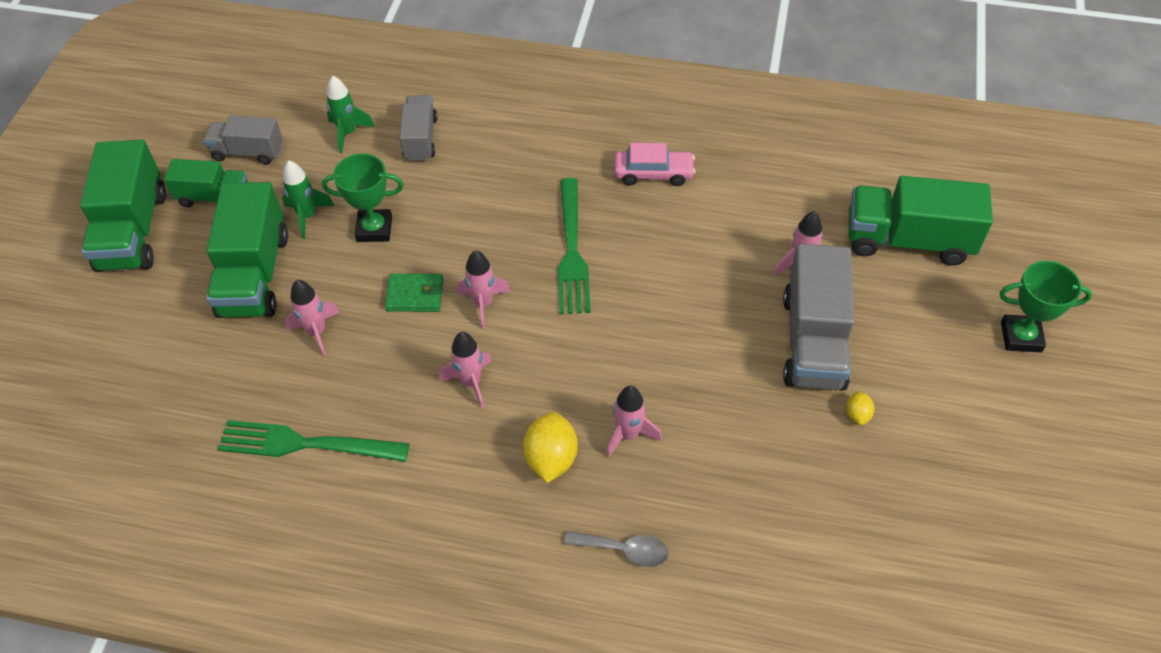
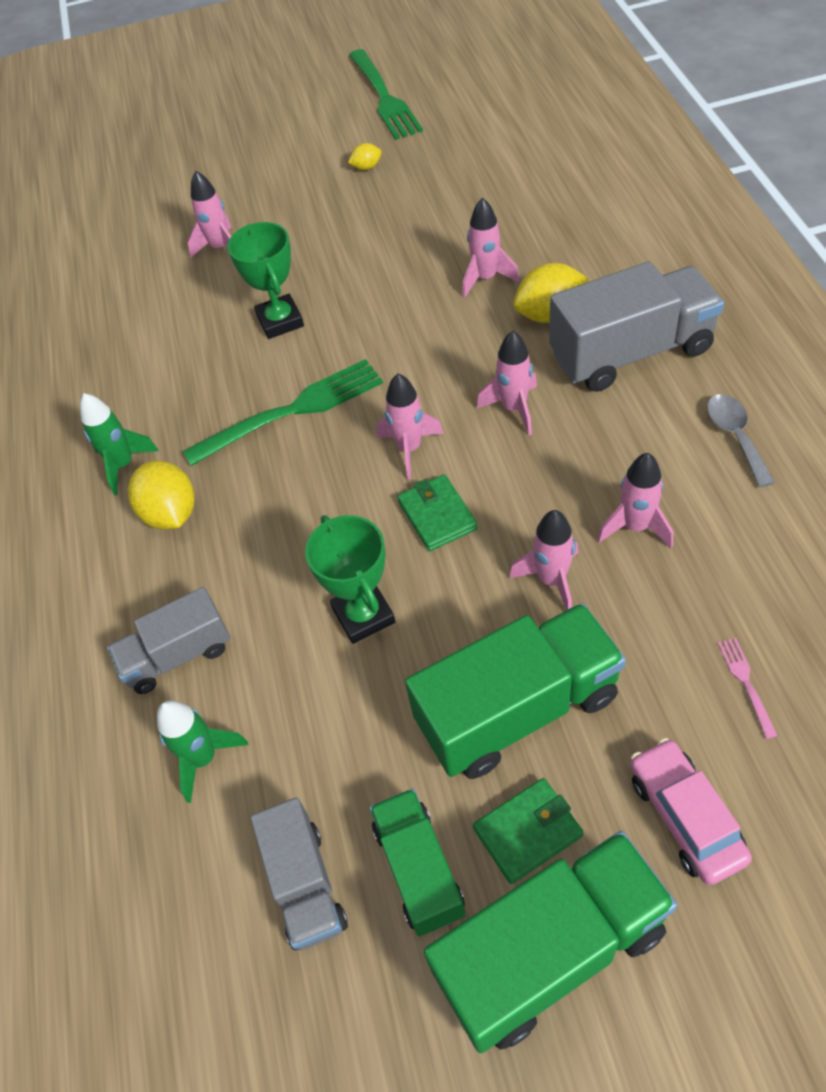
camera: 110 degrees left, 0 degrees up
green fork [218,420,410,462] -> green fork moved to [349,49,423,140]
green rocket [282,160,335,239] -> green rocket moved to [80,393,159,495]
grey spoon [564,531,669,567] -> grey spoon moved to [707,394,775,488]
pink car [614,143,695,186] -> pink car moved to [630,738,752,885]
grey truck [783,244,854,391] -> grey truck moved to [549,261,724,392]
green truck [849,176,993,266] -> none
green trophy [1000,261,1092,352] -> green trophy moved to [228,222,304,339]
none -> yellow lemon [128,460,195,530]
none -> green wallet [473,778,583,884]
none -> pink rocket [597,453,673,548]
none -> pink fork [718,638,778,739]

